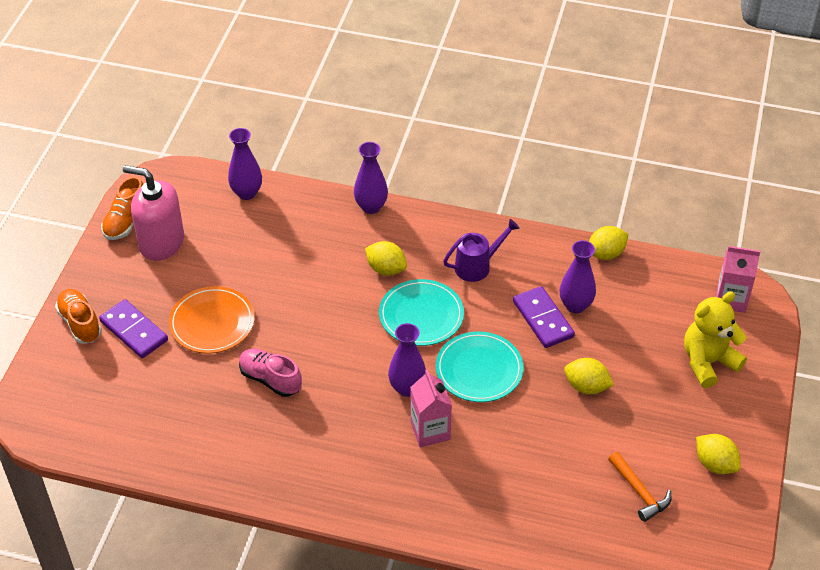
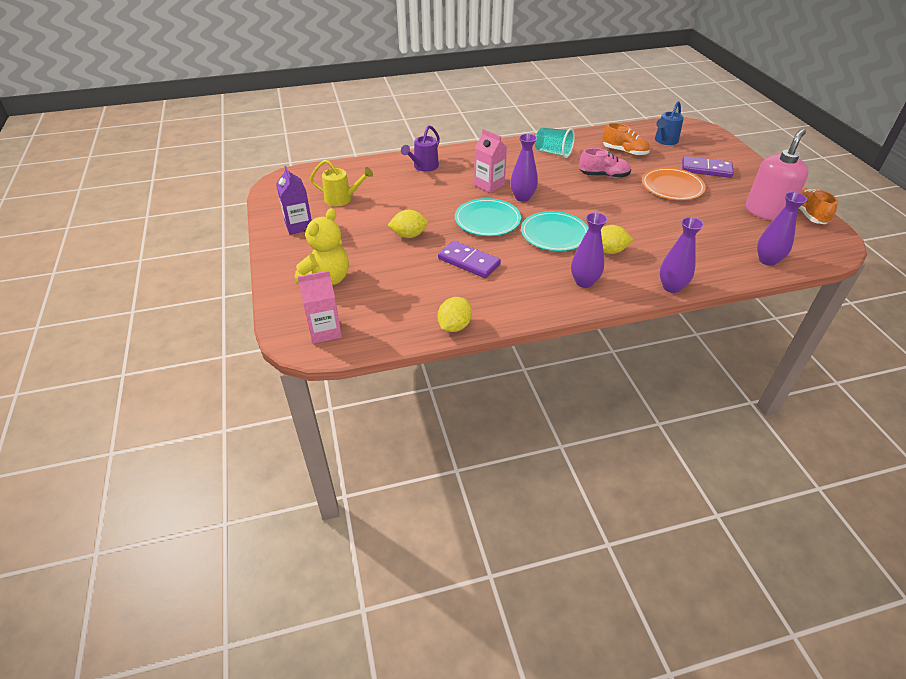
camera: 150 degrees right, 5 degrees down
orange shoe [55,289,102,344] -> orange shoe moved to [602,123,650,156]
pink soap dispenser [123,165,184,261] -> pink soap dispenser turned 45 degrees counterclockwise [746,129,809,221]
purple watering can [443,219,520,282] -> purple watering can moved to [401,125,440,172]
purple vase [560,240,596,313] -> purple vase moved to [571,212,608,288]
orange hammer [609,452,671,522] -> yellow watering can [310,160,373,206]
yellow lemon [696,434,741,474] -> purple carton [276,166,312,235]
none -> turquoise cup [535,128,575,158]
none -> blue watering can [655,101,684,145]

